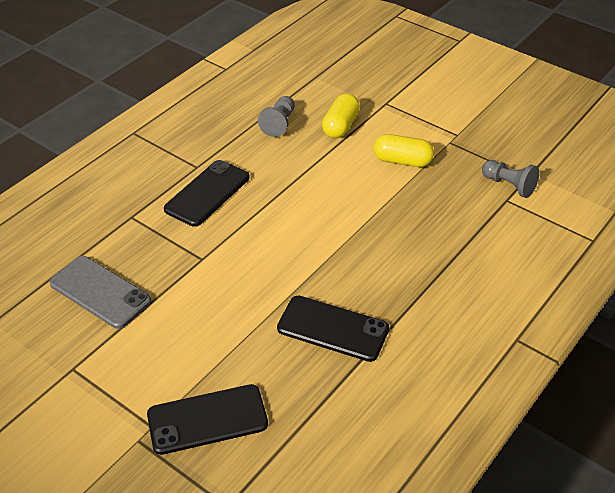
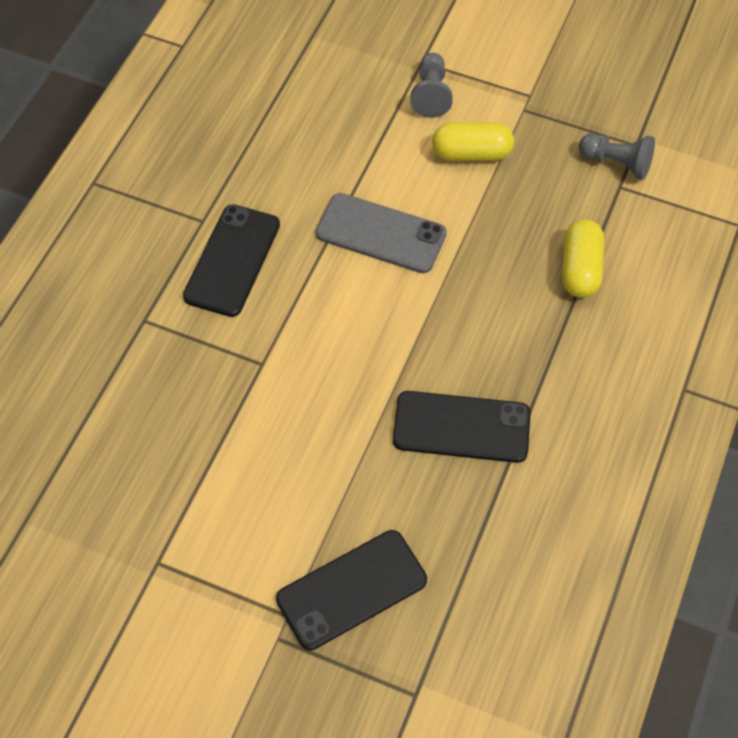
camera: 15 degrees left, 15 degrees up
grey phone [49,256,151,329] -> grey phone moved to [316,193,447,273]
grey pawn [258,96,295,137] -> grey pawn moved to [410,53,453,118]
yellow capsule [322,93,360,138] -> yellow capsule moved to [562,219,604,298]

